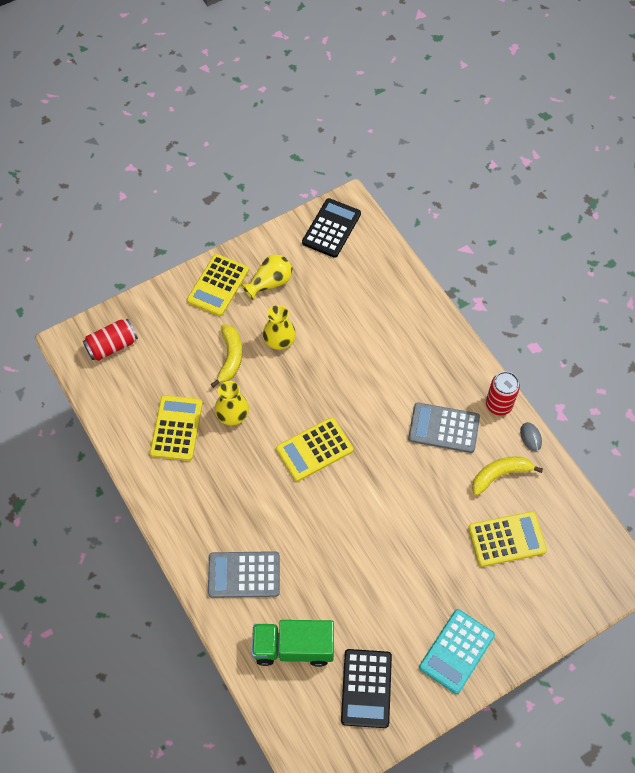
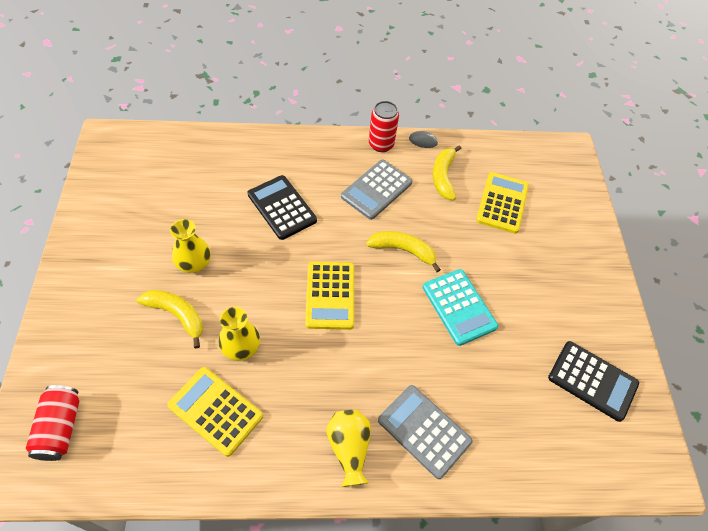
camera: 65 degrees left, 5 degrees down
yellow calculator [187,254,249,316] -> none
grey calculator [208,551,280,598] -> grey calculator turned 105 degrees clockwise [378,385,473,479]
yellow vase [241,255,293,300] -> yellow vase moved to [326,410,371,487]
green truck [252,620,334,667] -> none
black calculator [302,198,361,258] -> black calculator moved to [248,175,317,240]
turquoise calculator [419,609,495,694] -> turquoise calculator moved to [423,269,498,346]
none -> yellow banana [366,231,441,272]

